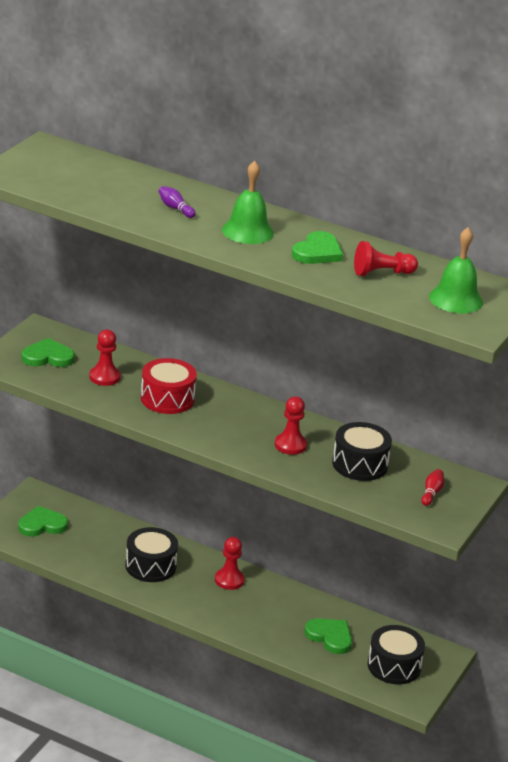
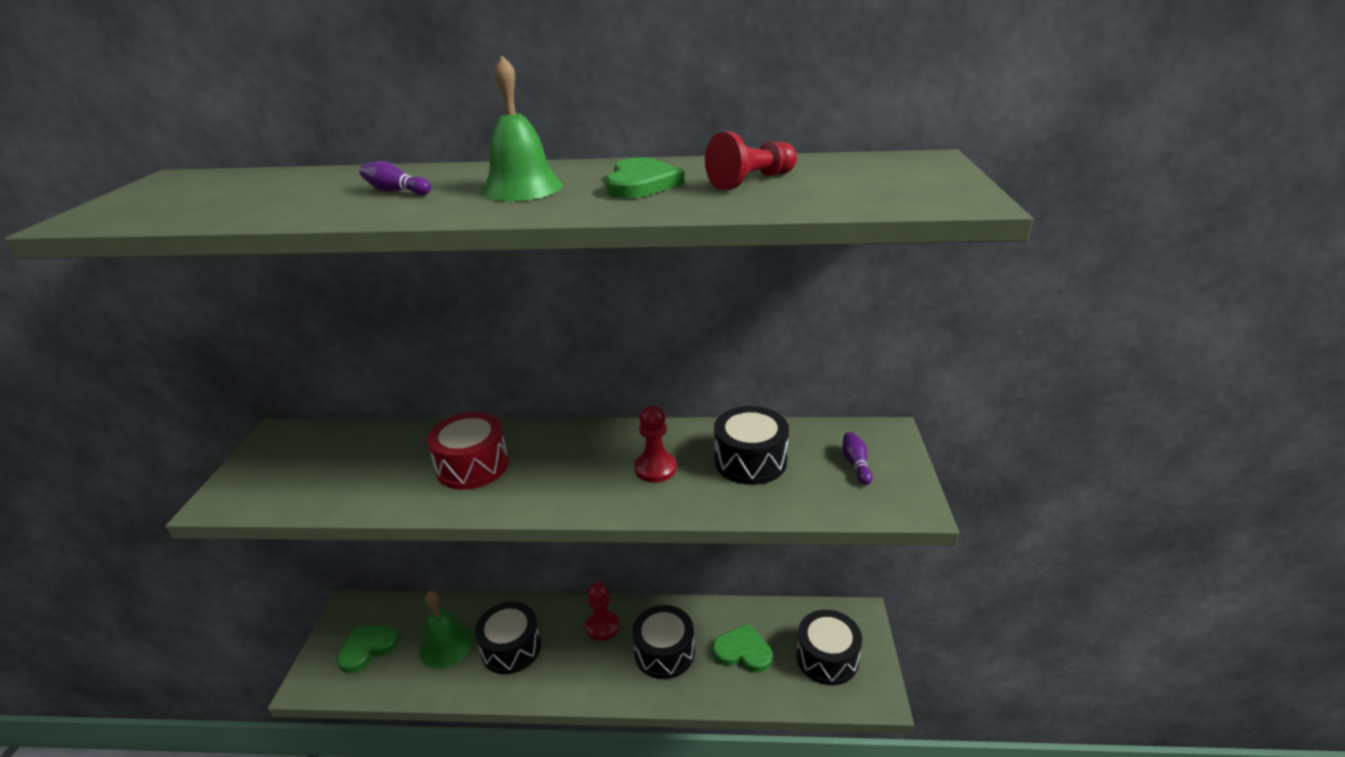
camera: 20 degrees left, 0 degrees up
green heart [21,338,75,367] -> none
red pawn [89,330,120,386] -> none
red bowling pin [421,469,444,506] -> purple bowling pin [842,432,873,485]
green bell [429,227,483,313] -> green bell moved to [420,591,473,668]
none -> black drum [632,605,695,679]

